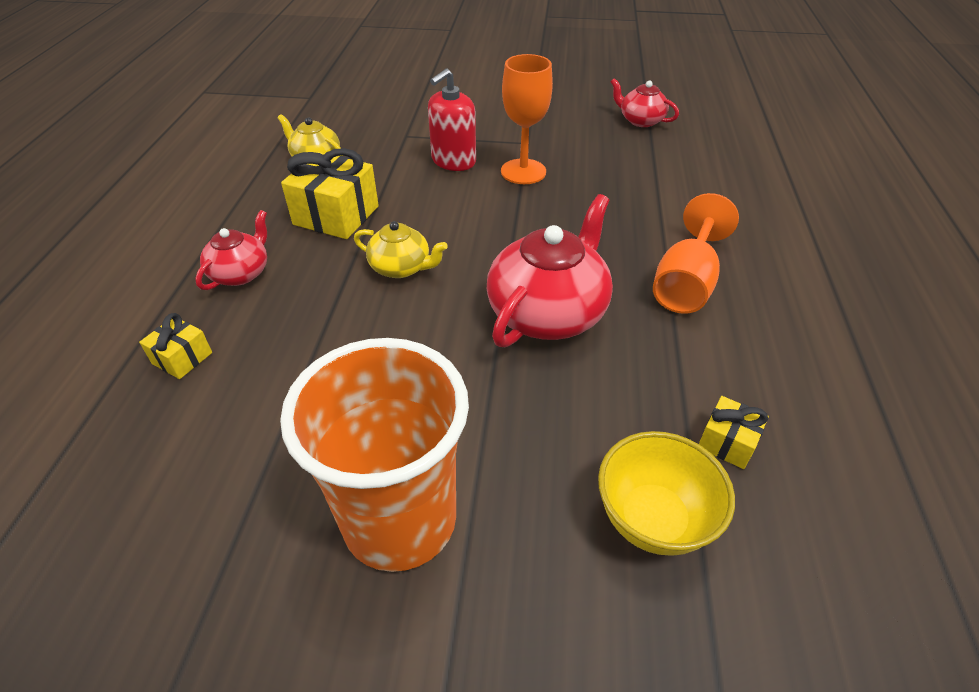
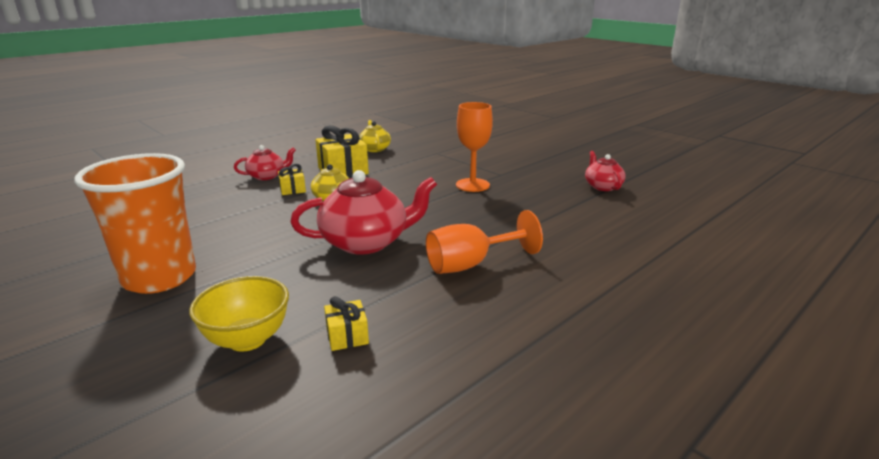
camera: 40 degrees right, 20 degrees down
yellow gift [139,313,212,379] -> yellow gift moved to [278,164,306,195]
red soap dispenser [428,69,476,171] -> none

